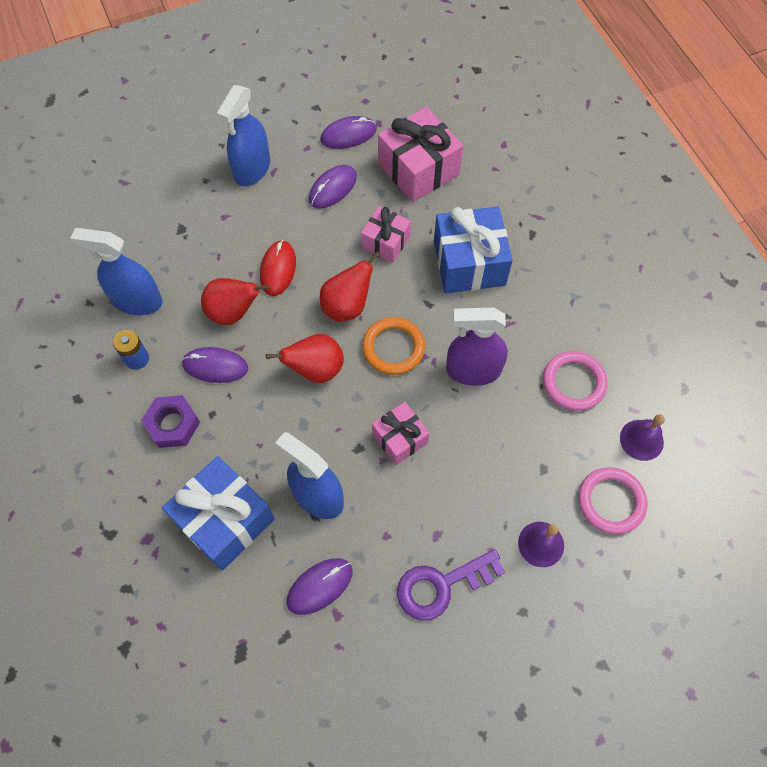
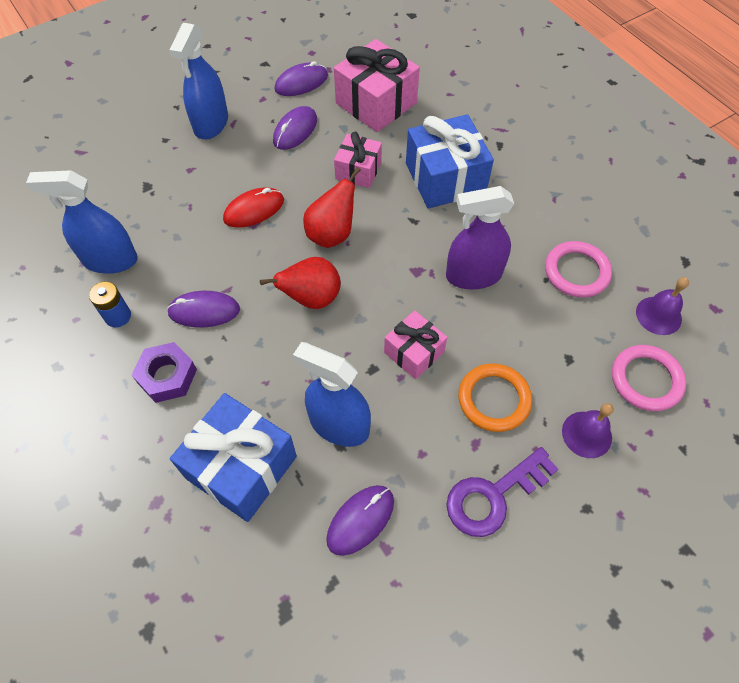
camera: 10 degrees left, 5 degrees down
red pear [201,278,269,325] -> none
red mouse [260,240,296,296] -> red mouse turned 60 degrees clockwise [223,187,284,228]
orange ring [362,317,425,375] -> orange ring moved to [458,363,532,432]

